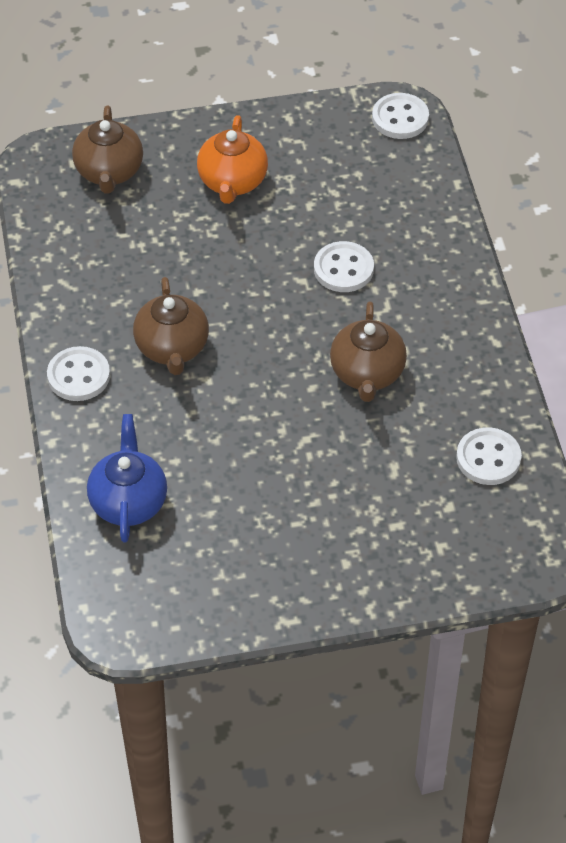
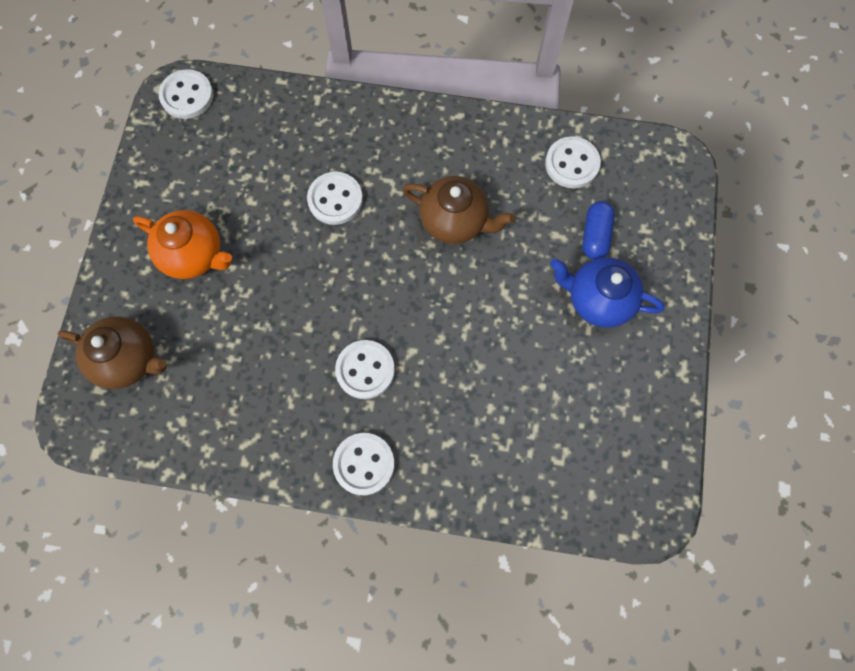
camera: 70 degrees left, 20 degrees up
blue teapot [87,414,167,542] -> blue teapot moved to [550,257,665,328]
brown teapot [133,277,209,375] -> white button [335,340,395,399]
none -> blue capsule [582,201,615,260]

